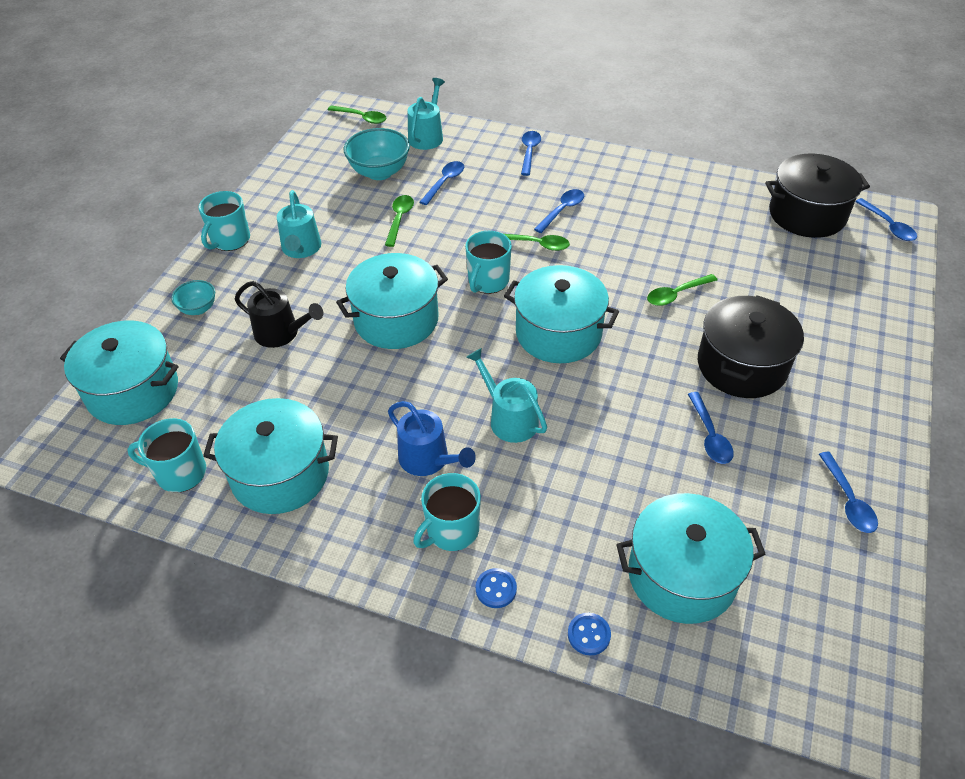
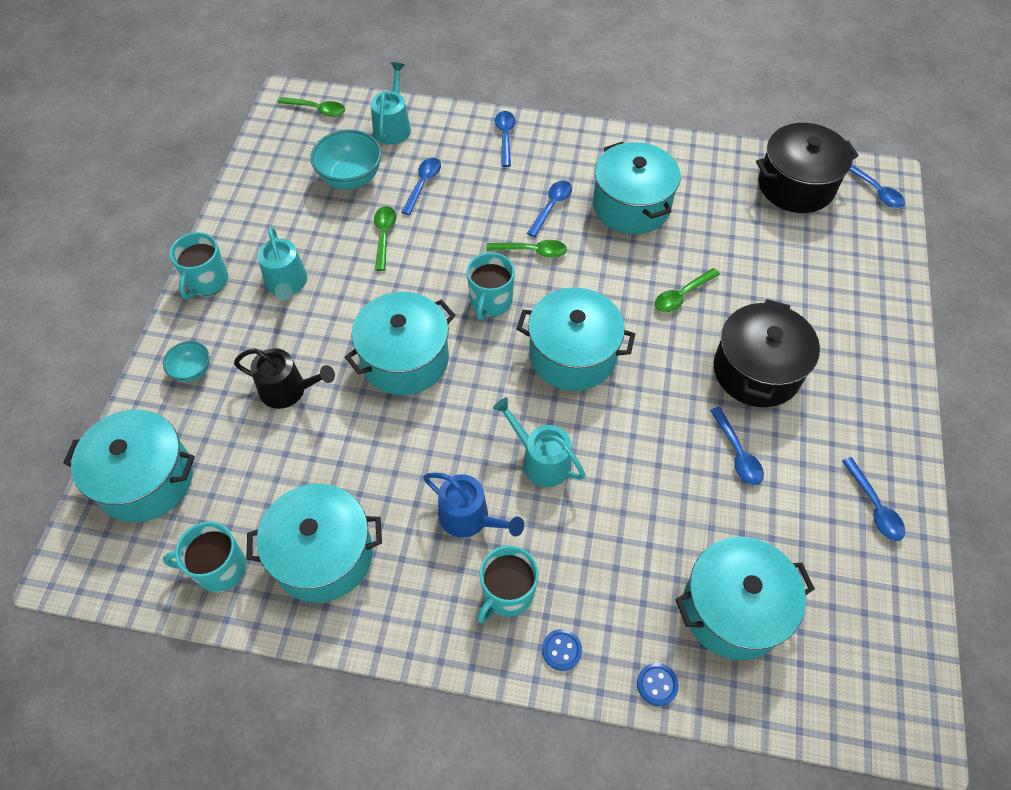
camera: 10 degrees left, 10 degrees up
none -> turquoise pot [593,142,681,234]

